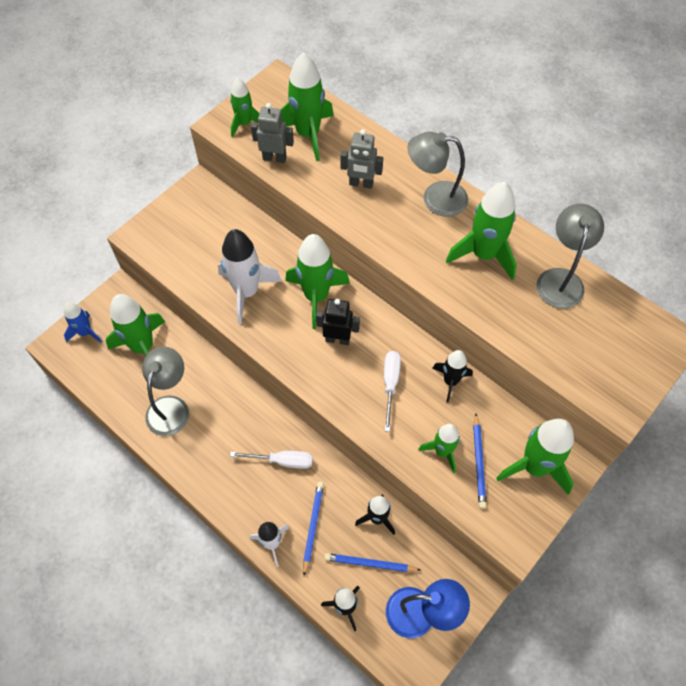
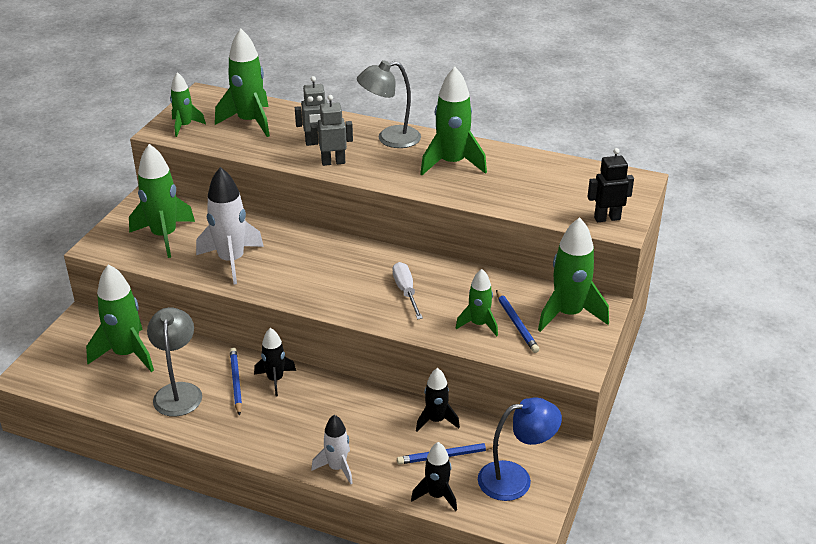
camera: 20 degrees left, 25 degrees down
blue rocket [64,302,102,342] -> none
white screwdriver [230,451,313,469] -> none
grey robot [251,103,294,163] -> grey robot moved to [311,95,353,166]
green rocket [285,234,350,329] -> green rocket moved to [129,144,195,258]
blue pencil [303,482,324,576] -> blue pencil moved to [230,348,242,416]
black robot [316,299,360,345] -> black robot moved to [587,148,634,222]
black rocket [432,350,473,402] -> black rocket moved to [254,328,296,396]
grey lamp [536,204,604,309] -> none

